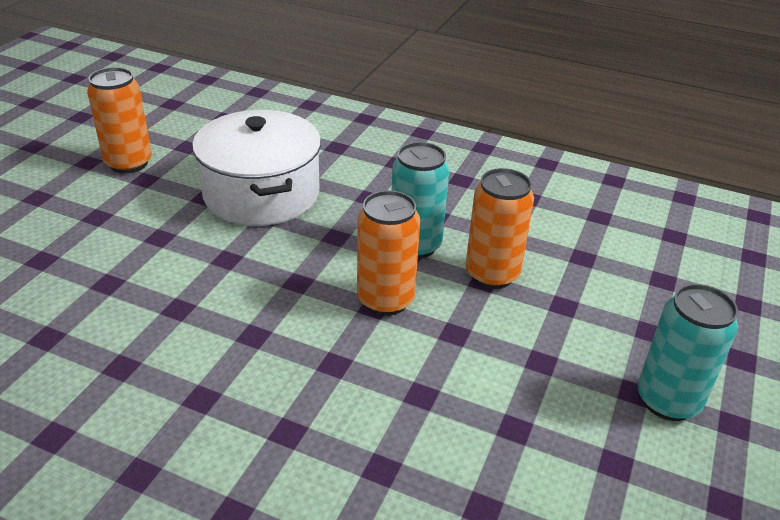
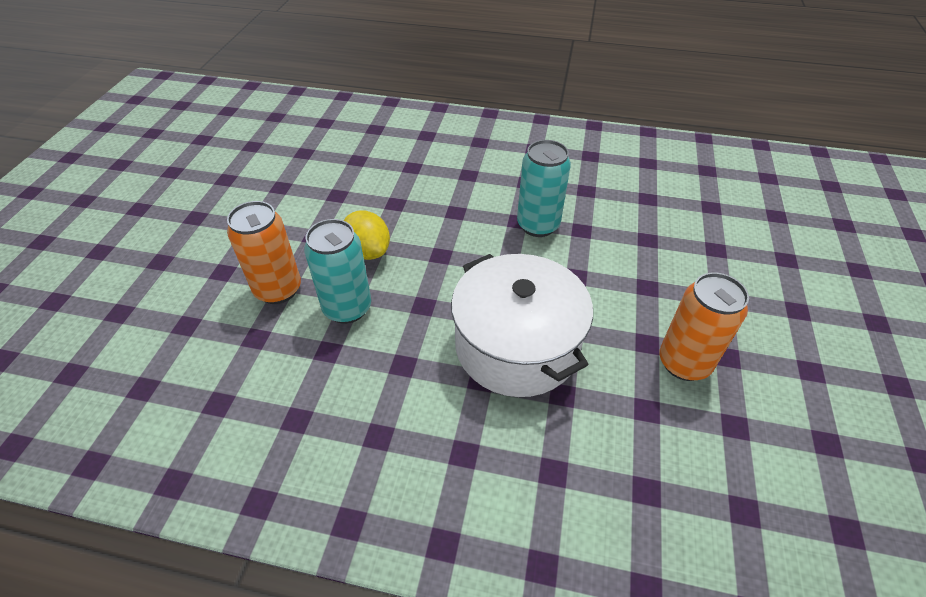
camera: 170 degrees right, 10 degrees up
orange can [357,190,420,316] -> yellow lemon [343,210,390,260]
turquoise can [638,284,738,421] -> turquoise can moved to [517,140,571,237]

